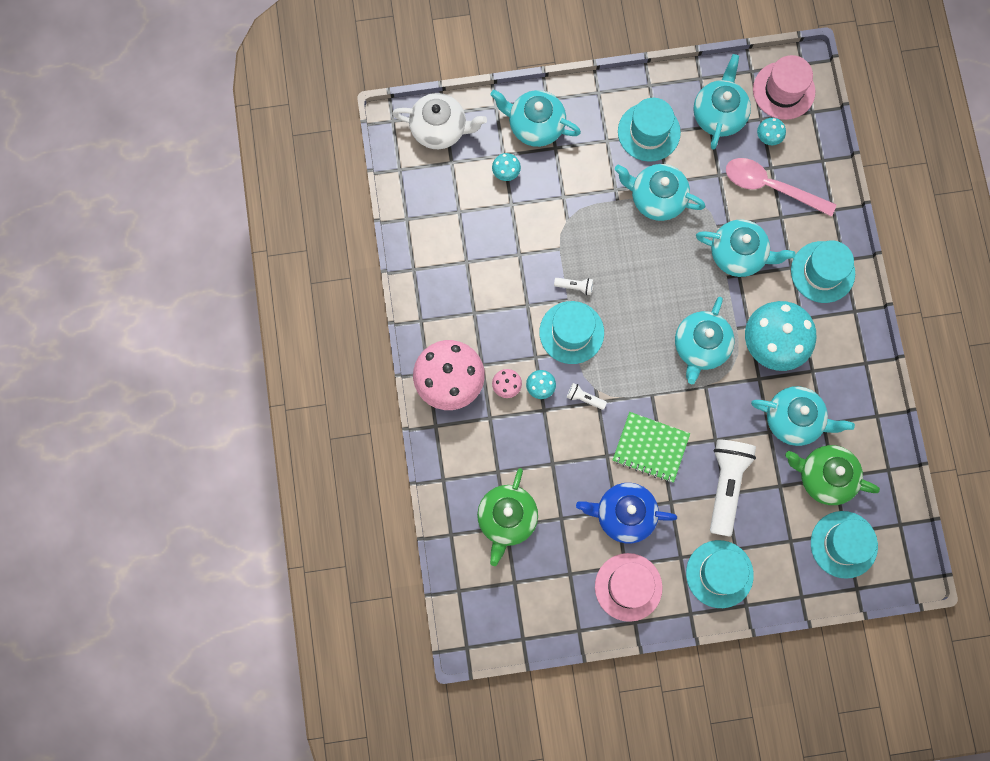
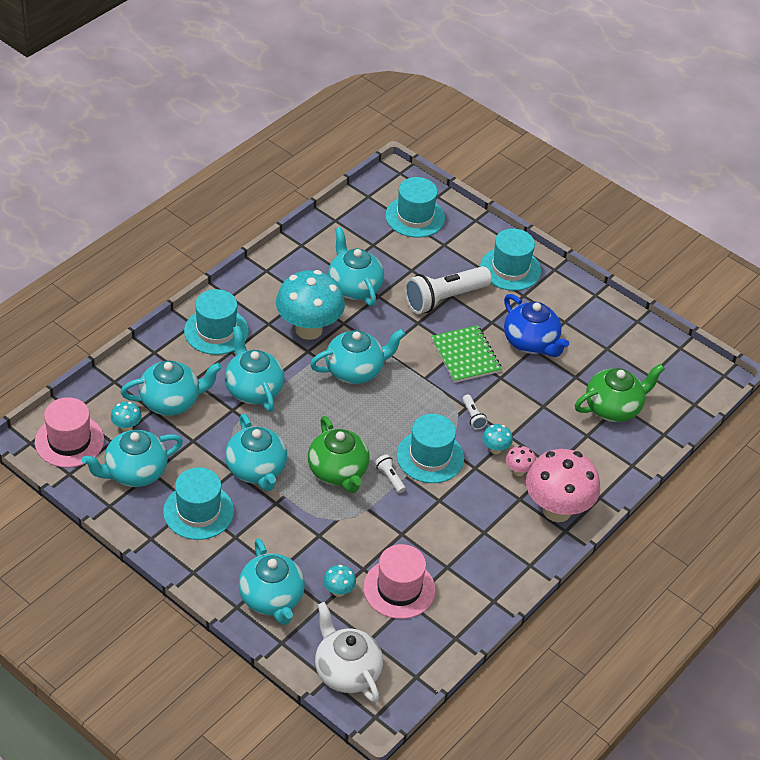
camera: 135 degrees left, 30 degrees down
pink hat [595,553,663,622] -> pink hat moved to [363,544,436,619]
pink spoon [726,158,836,217] -> turquoise teapot [121,361,222,416]
green teapot [785,445,880,505] -> green teapot moved to [308,416,370,493]

